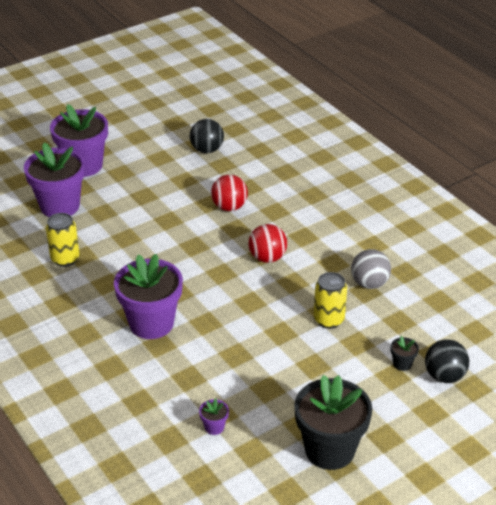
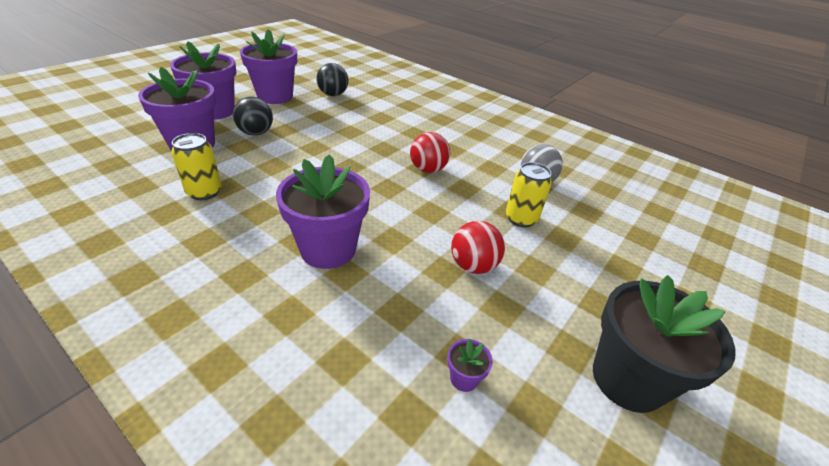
camera: 20 degrees left, 0 degrees up
red ball [211,175,248,211] -> red ball moved to [451,221,505,274]
black flower pot [391,336,419,371] -> none
black ball [425,339,469,383] -> black ball moved to [233,96,273,135]
none -> purple flower pot [240,29,297,104]

